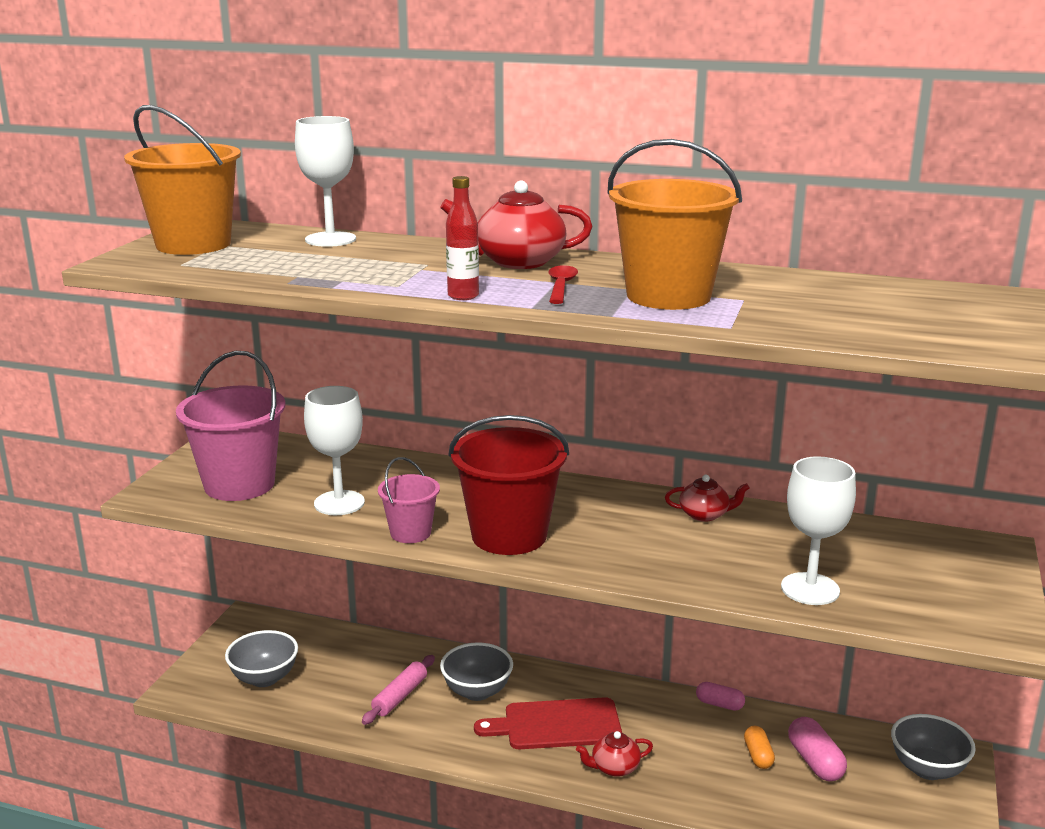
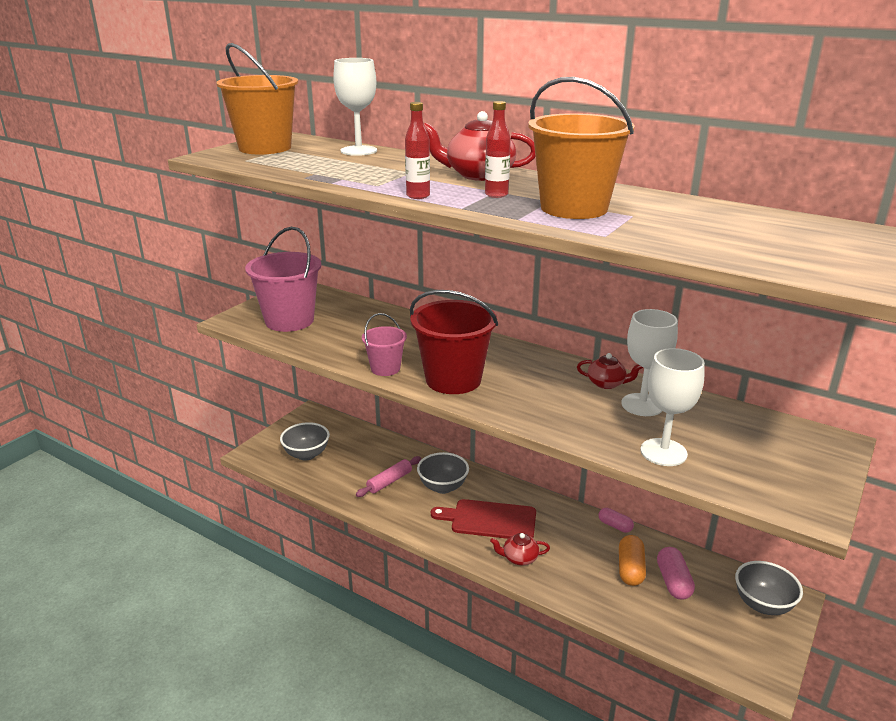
camera: 15 degrees right, 5 degrees up
white goblet [304,386,365,515] -> white goblet moved to [621,309,678,416]
red spoon [548,265,578,304] -> red bottle [485,101,511,198]
orange capsule [744,726,775,769] -> orange capsule [619,535,646,586], size x1.51

